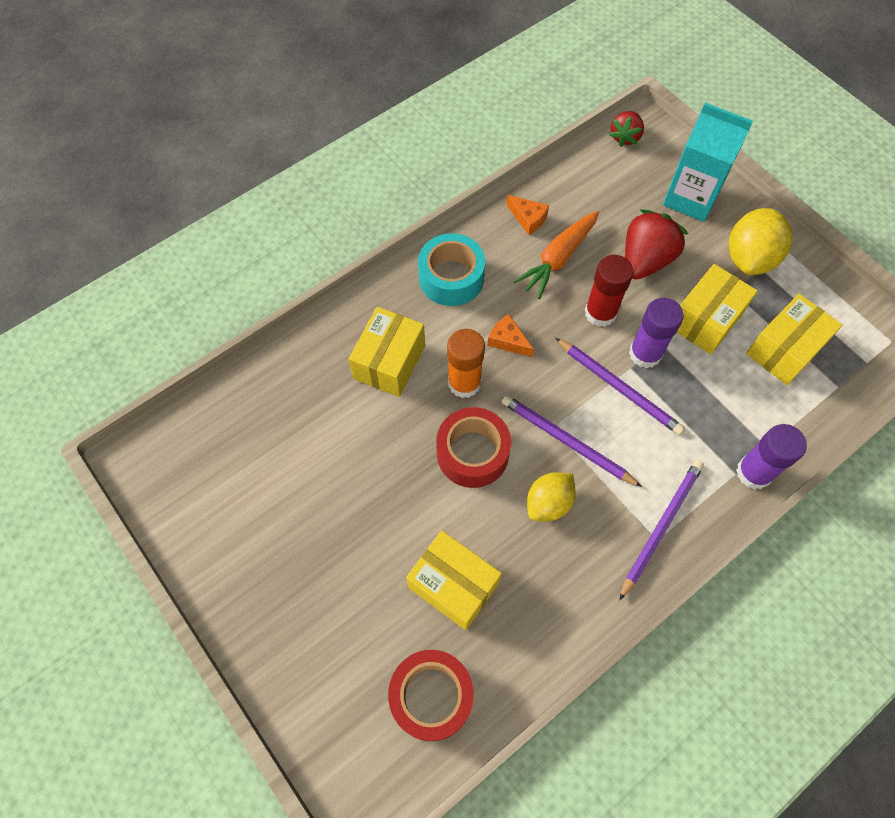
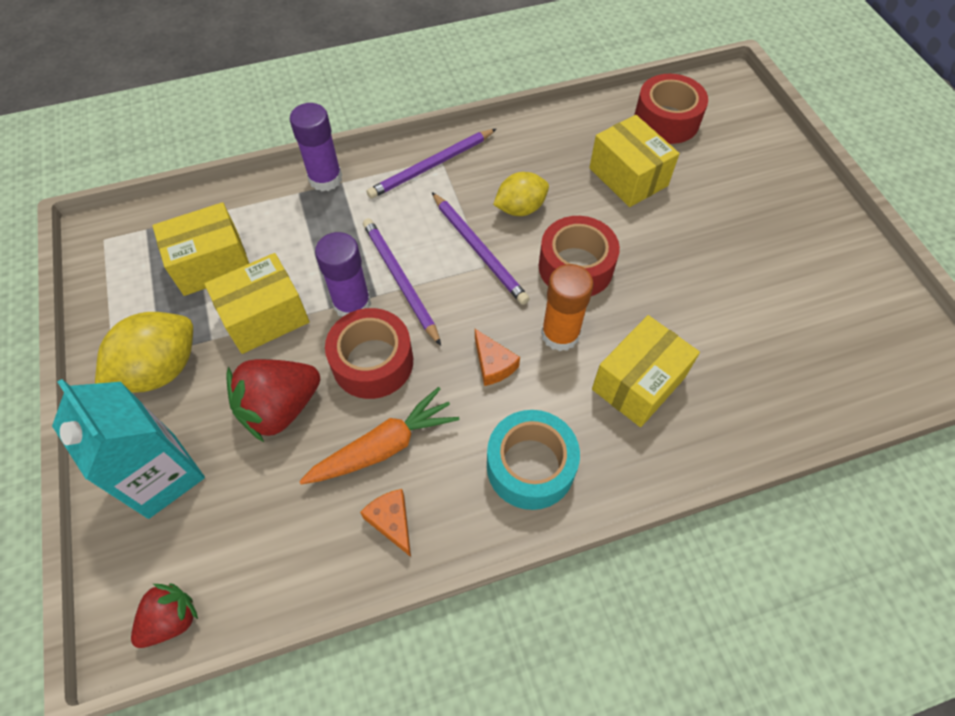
camera: 160 degrees left, 5 degrees down
red glue stick [585,255,634,327] -> red tape [325,308,413,399]

